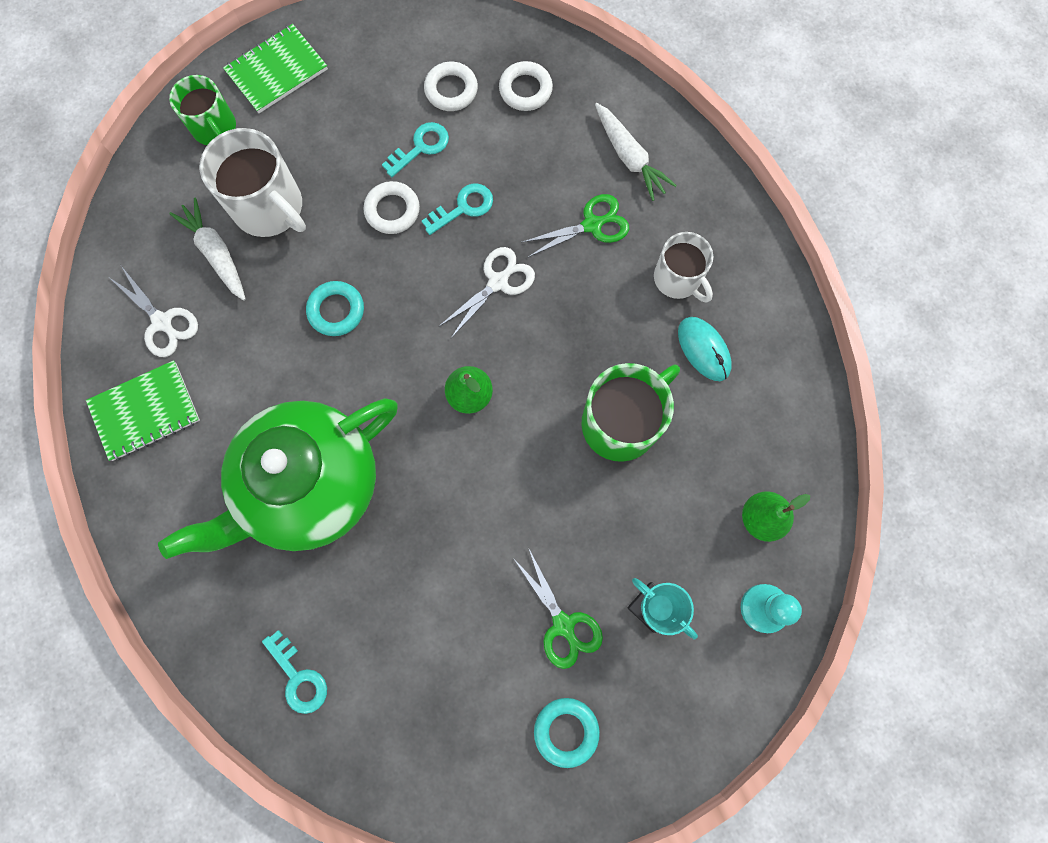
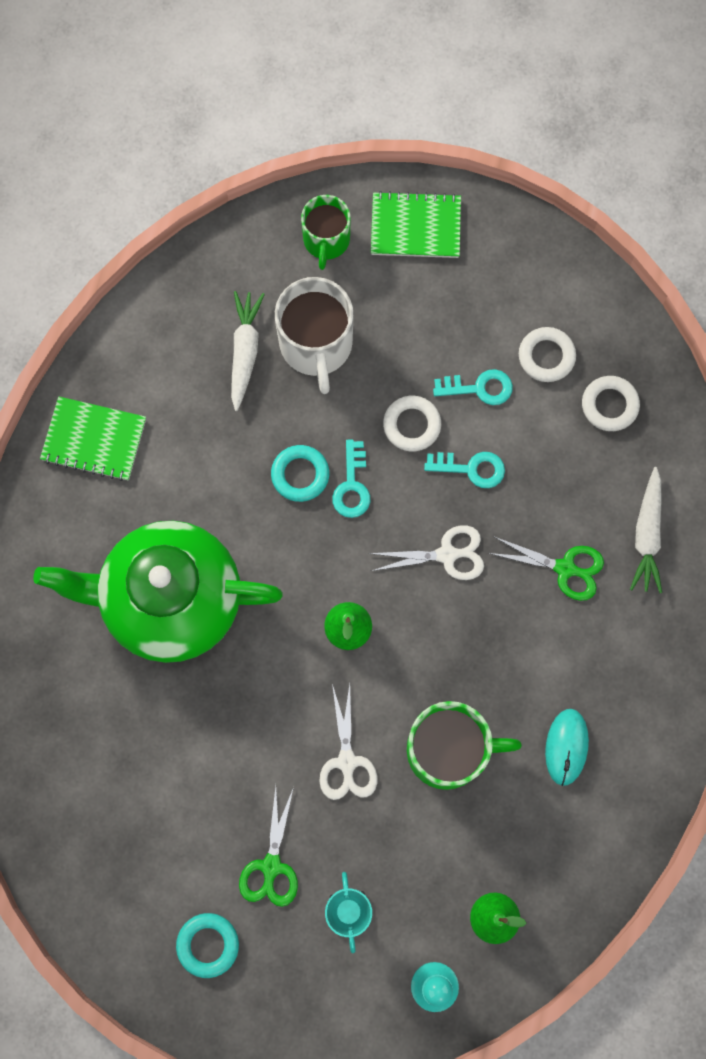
camera: 40 degrees right, 0 degrees up
white scissors [110,266,198,357] -> white scissors moved to [319,684,377,800]
turquoise key [262,630,327,714] -> turquoise key moved to [332,440,370,518]
white mug [654,232,713,303] -> none

